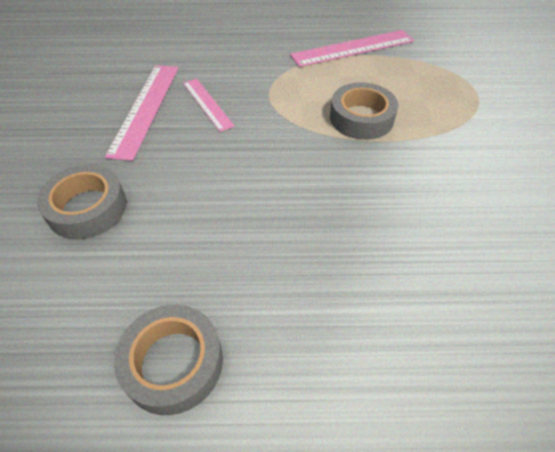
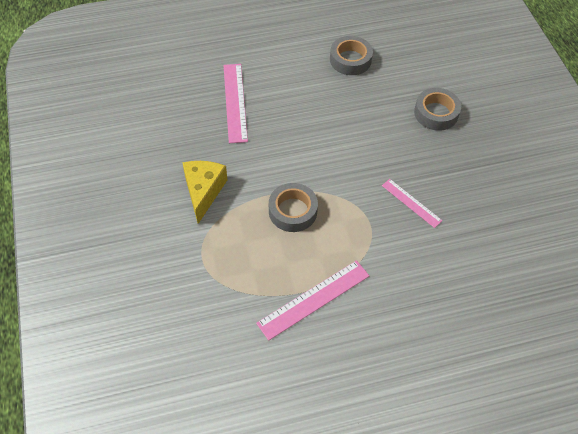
camera: 165 degrees right, 5 degrees up
pink ruler [105,65,178,161] -> pink ruler moved to [224,64,248,143]
none -> yellow cheese [182,161,227,224]

